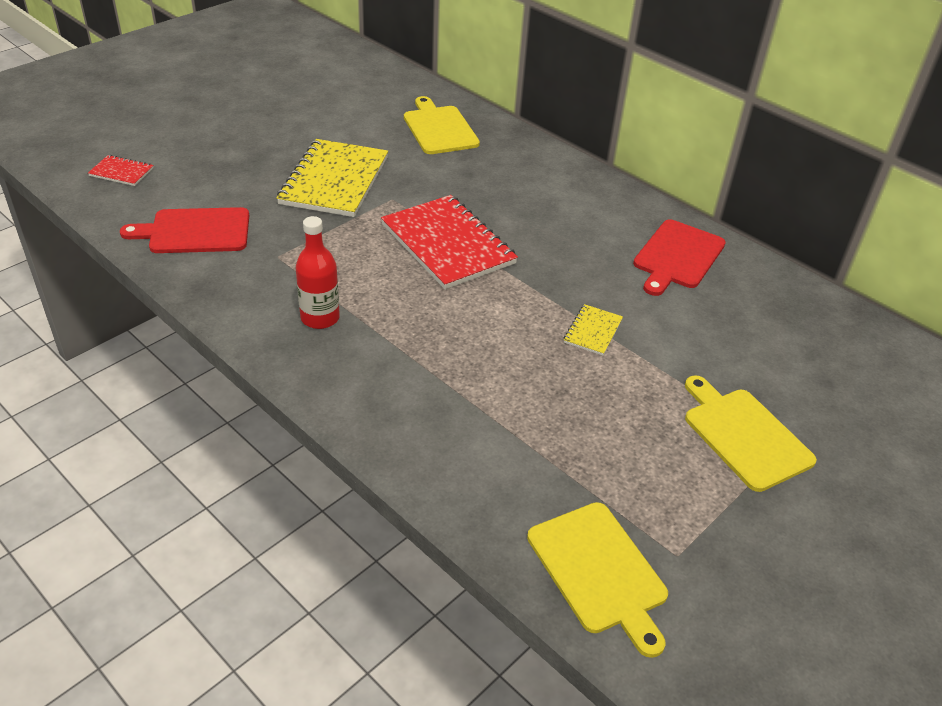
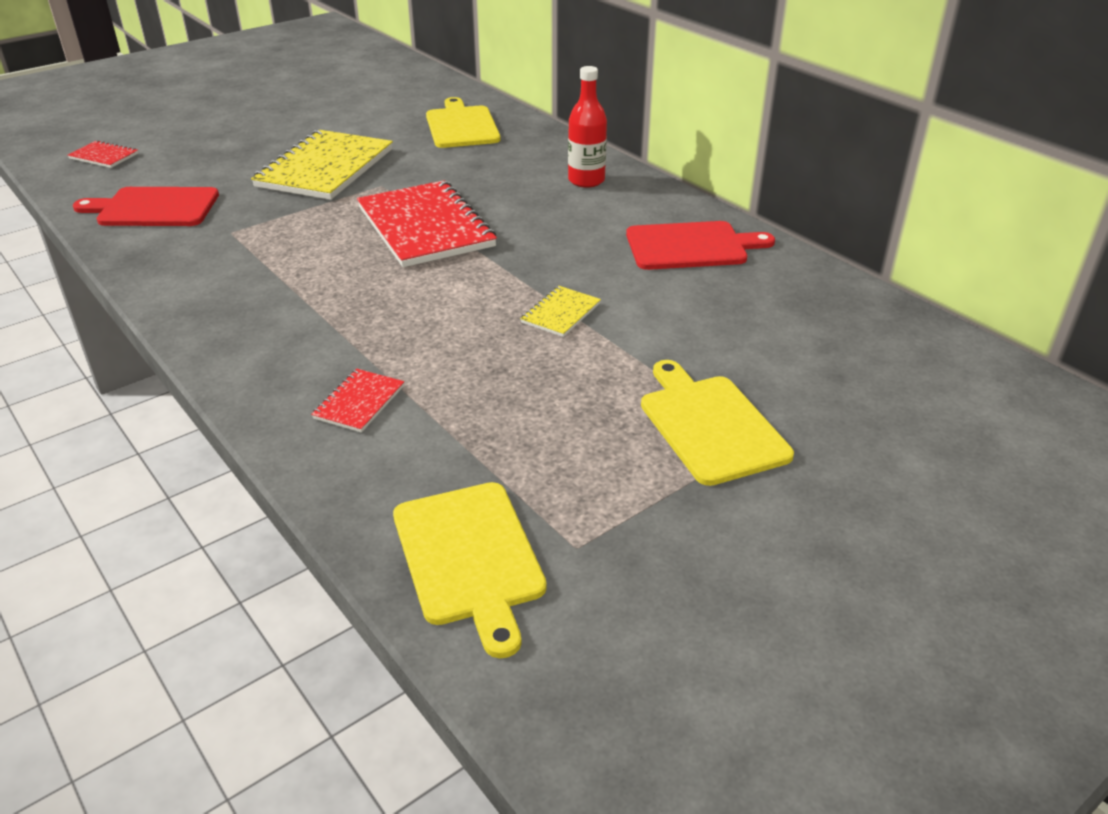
camera: 10 degrees right, 5 degrees down
red bottle [296,216,340,329] -> red bottle moved to [568,66,607,188]
red cutting board [633,219,726,296] -> red cutting board turned 135 degrees counterclockwise [626,221,775,270]
none -> red notebook [311,369,404,433]

